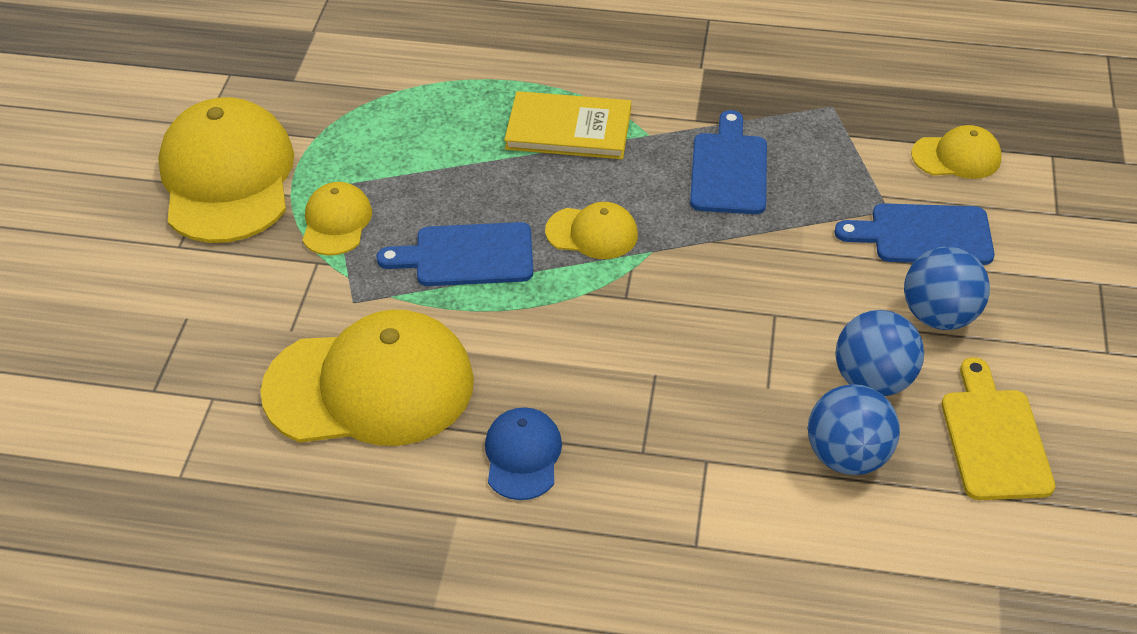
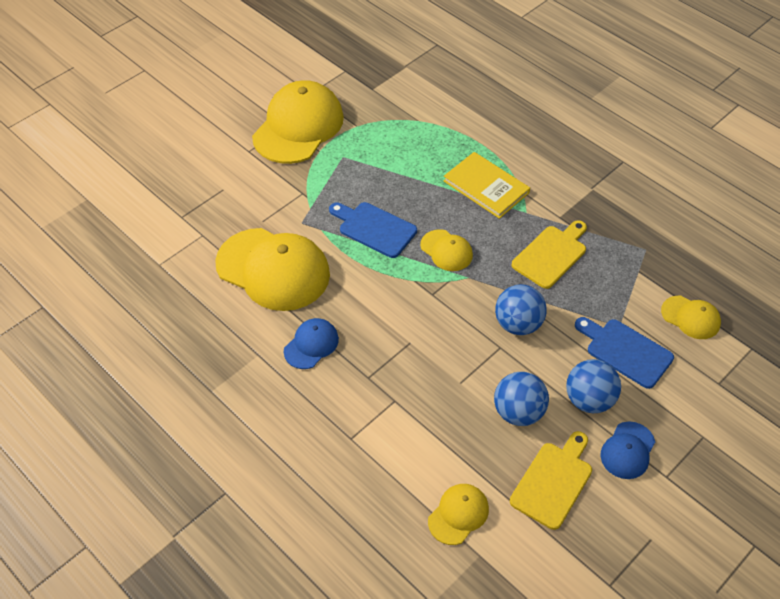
camera: 35 degrees right, 5 degrees up
yellow cap [302,182,372,256] -> yellow cap moved to [428,484,489,545]
blue cutting board [690,110,767,214] -> yellow cutting board [512,220,587,289]
blue ball [808,384,900,475] -> blue ball moved to [495,284,547,335]
none -> blue cap [601,422,655,479]

